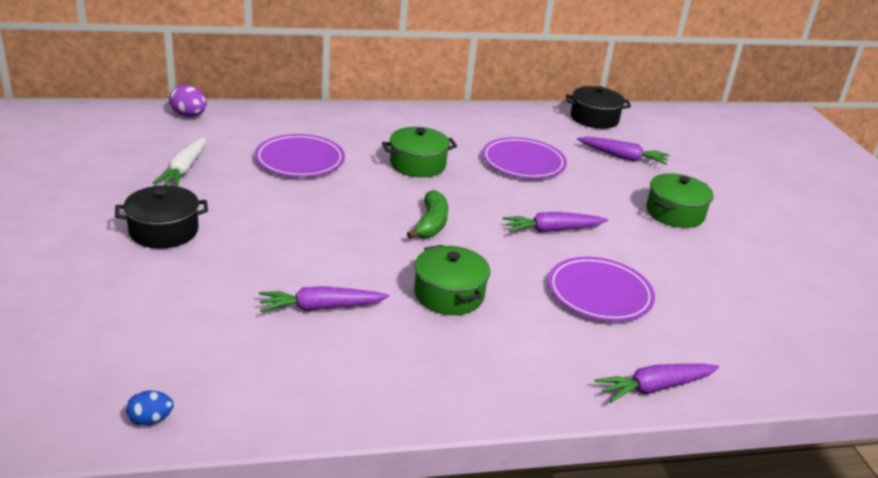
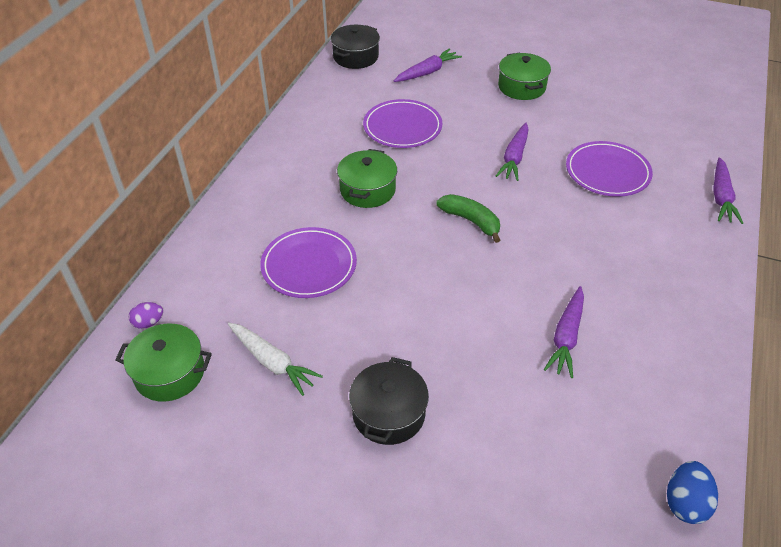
camera: 55 degrees left, 15 degrees up
blue egg [126,391,174,426] -> blue egg [667,461,718,524], size x1.53
purple egg [169,84,207,117] -> purple egg [129,302,163,329], size x0.65
green pot [414,245,490,315] -> green pot moved to [115,324,212,402]

